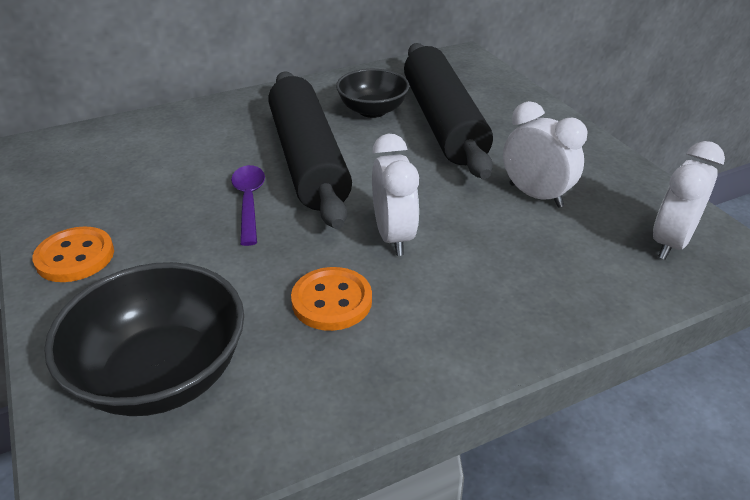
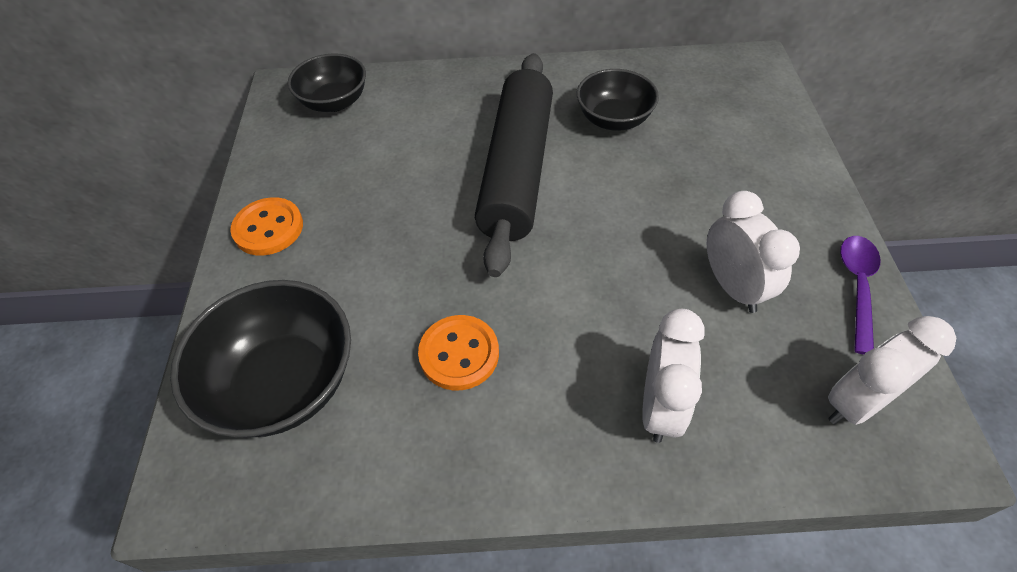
camera: 25 degrees right, 15 degrees up
purple spoon [231,165,265,246] -> purple spoon moved to [840,236,881,355]
white clock [372,133,419,256] -> white clock moved to [642,309,705,443]
black rolling pin [404,43,493,179] -> none
none -> black bowl [288,53,366,112]

